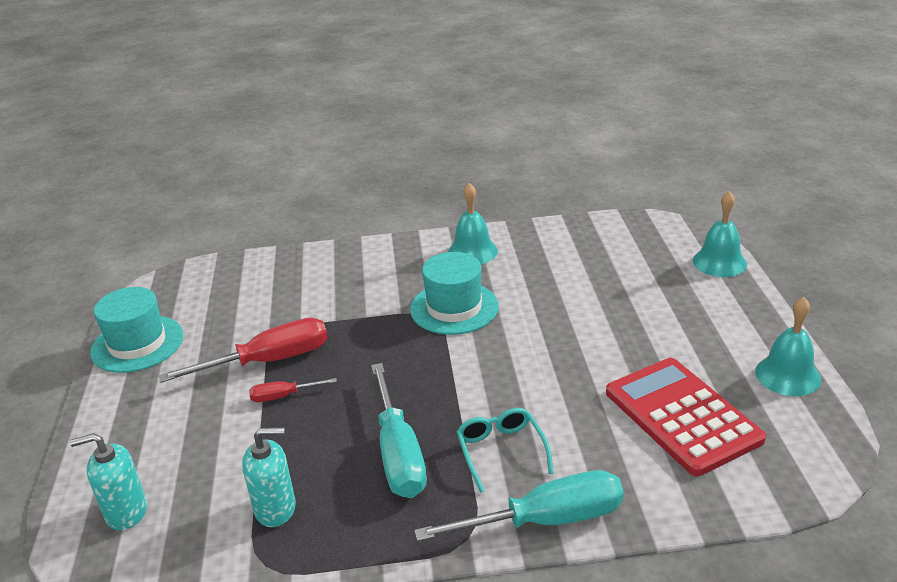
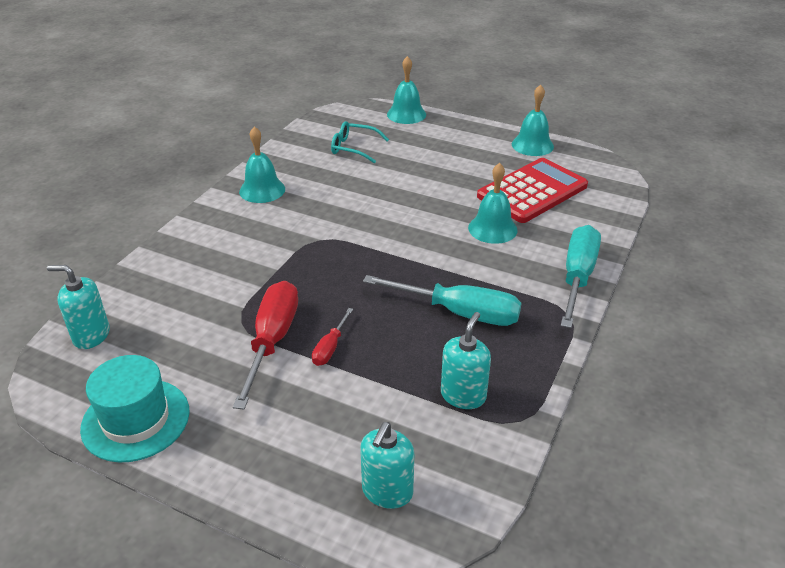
camera: 60 degrees left, 5 degrees up
turquoise hat [410,252,499,335] -> none
turquoise glasses [457,408,554,493] -> turquoise glasses moved to [331,121,389,164]
red calculator [606,358,766,476] -> red calculator turned 135 degrees clockwise [477,158,588,223]
none -> turquoise soap dispenser [47,265,110,349]
none -> turquoise bell [468,163,518,244]

